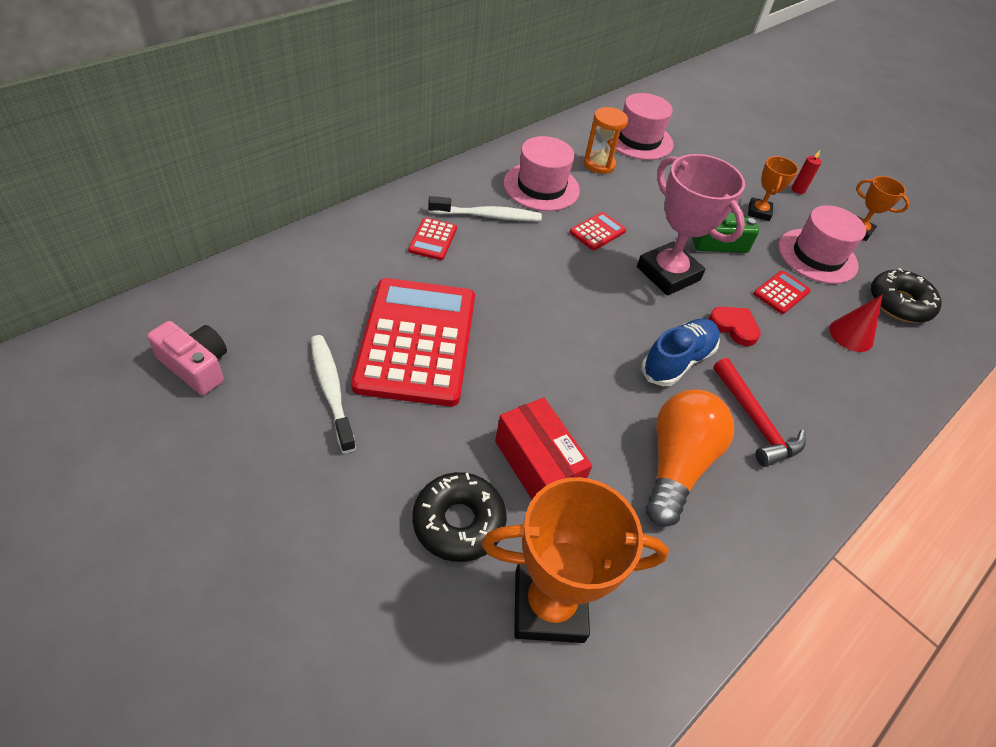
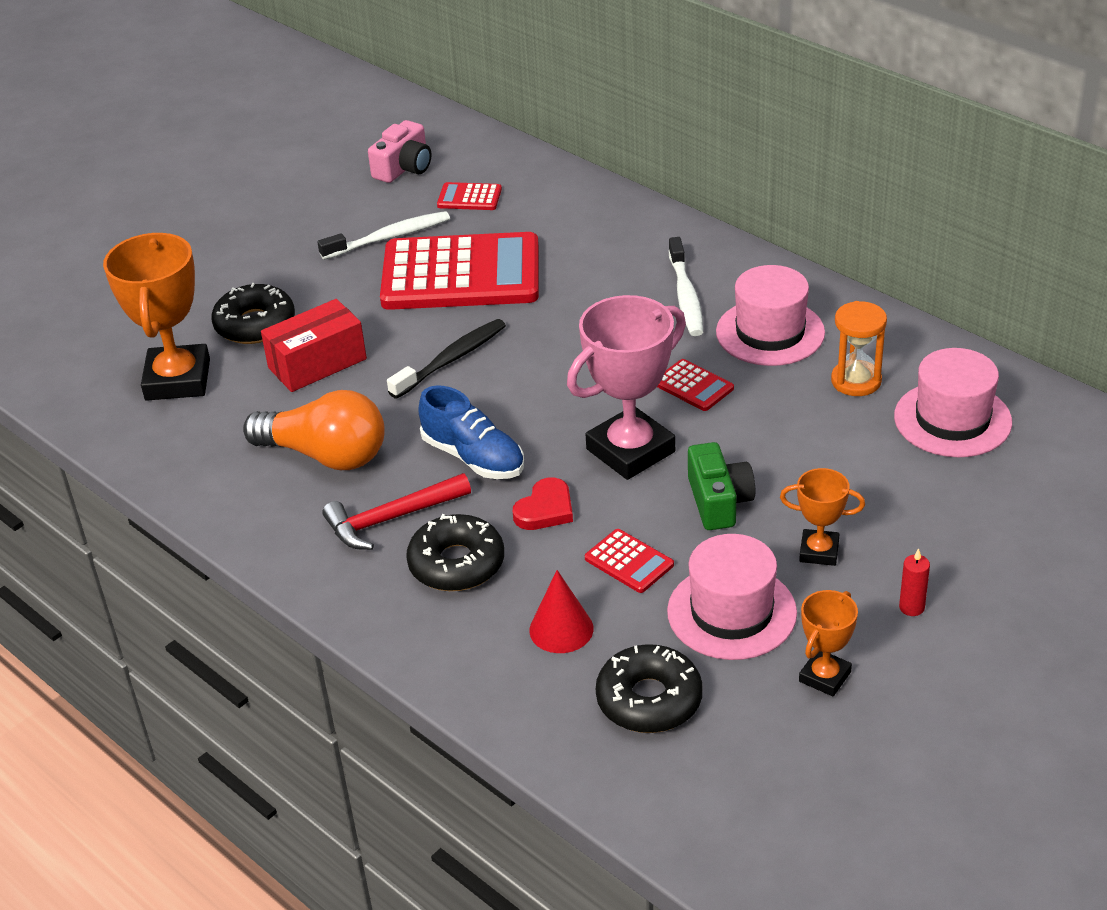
camera: 95 degrees right, 10 degrees down
red calculator [408,217,457,260] -> red calculator moved to [437,182,502,210]
none -> black toothbrush [387,319,506,399]
none -> black donut [406,514,504,591]

